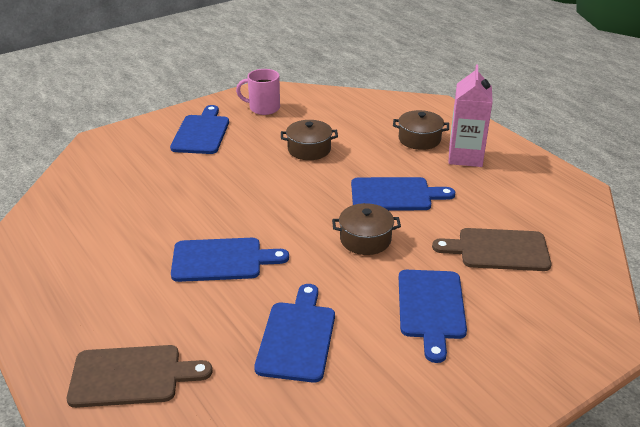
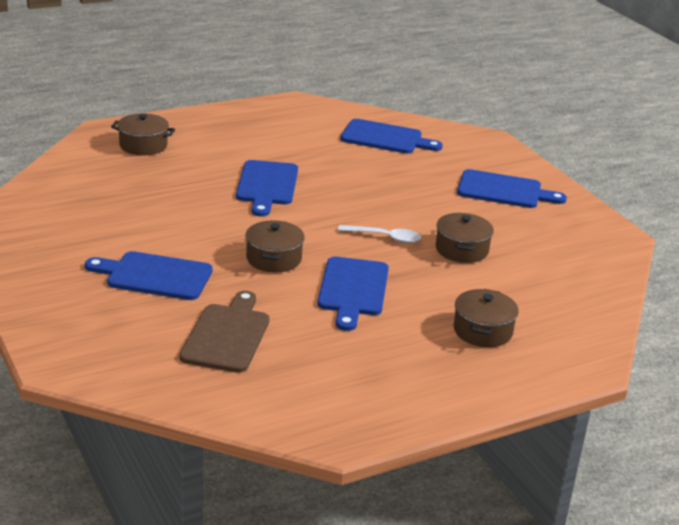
camera: 95 degrees right, 5 degrees down
brown cutting board [67,345,213,408] -> brown pot [111,114,175,155]
pink mug [236,69,280,115] -> none
blue cutting board [254,284,335,383] -> blue cutting board moved to [340,119,442,154]
pink carton [449,64,493,167] -> none
none -> white spoon [338,225,421,243]

